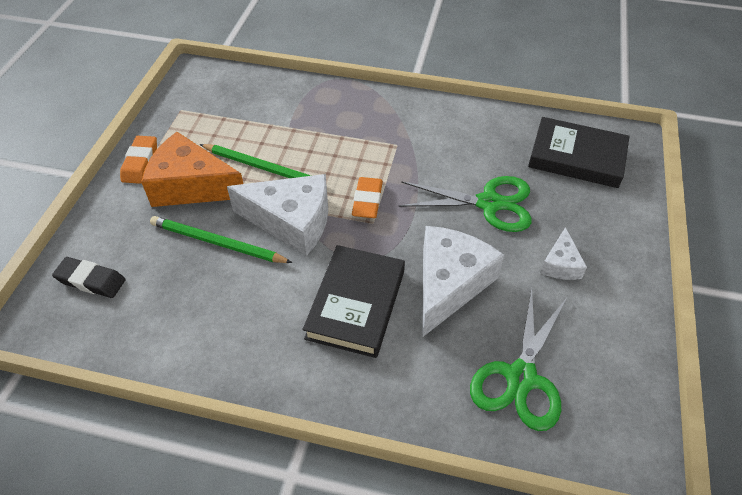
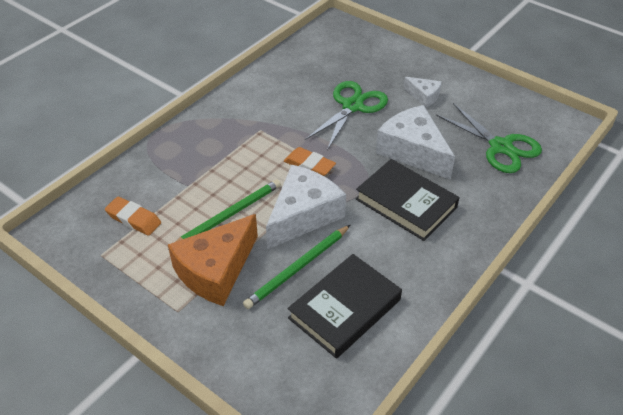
camera: 65 degrees left, 5 degrees down
black eraser [52,257,126,298] -> none
orange eraser [120,136,157,184] -> orange eraser moved to [105,197,161,236]
black book [528,117,630,188] -> black book moved to [288,254,402,359]

